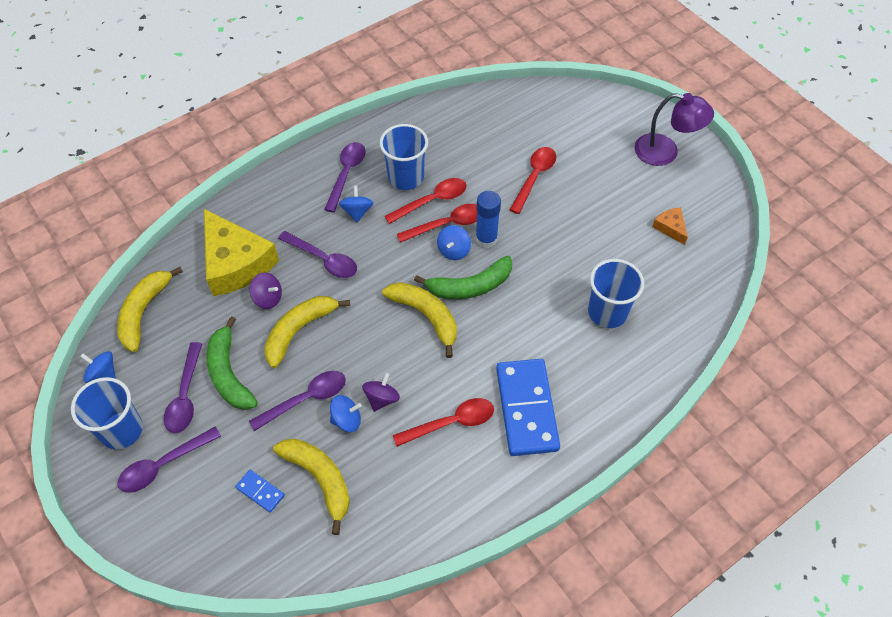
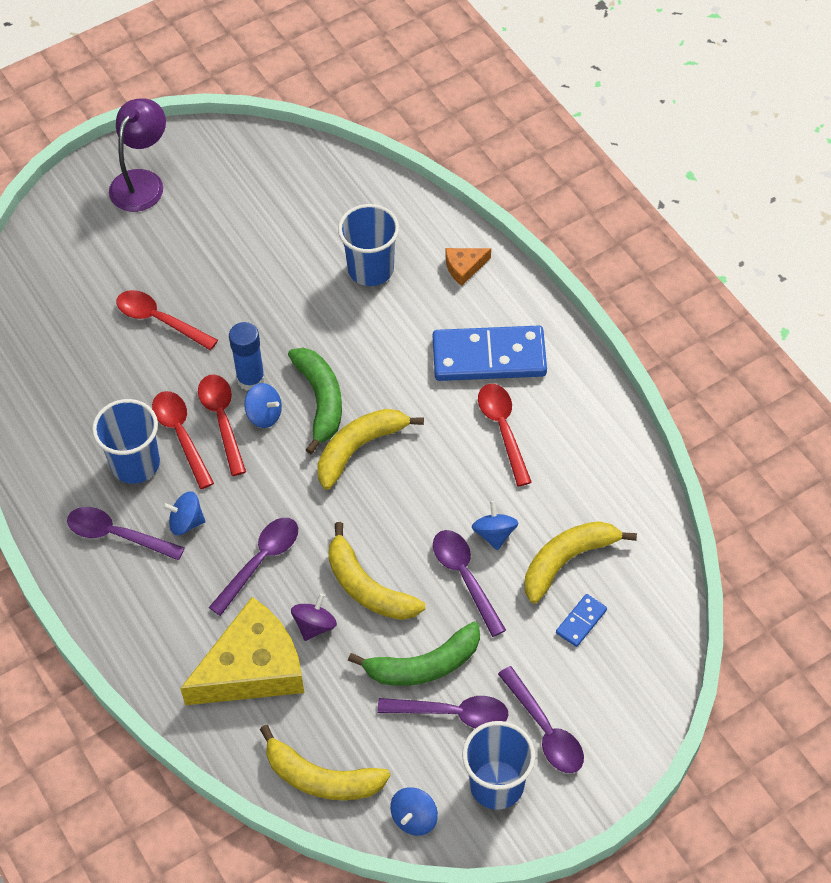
camera: 85 degrees left, 0 degrees up
purple spinning top [362,373,400,412] -> none
orange cheese [652,208,688,245] -> orange cheese moved to [446,248,491,286]

